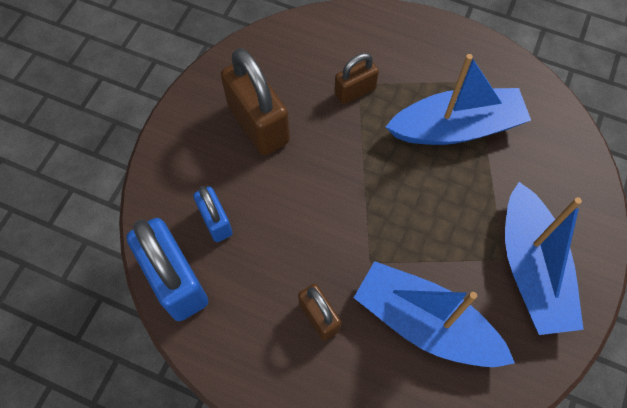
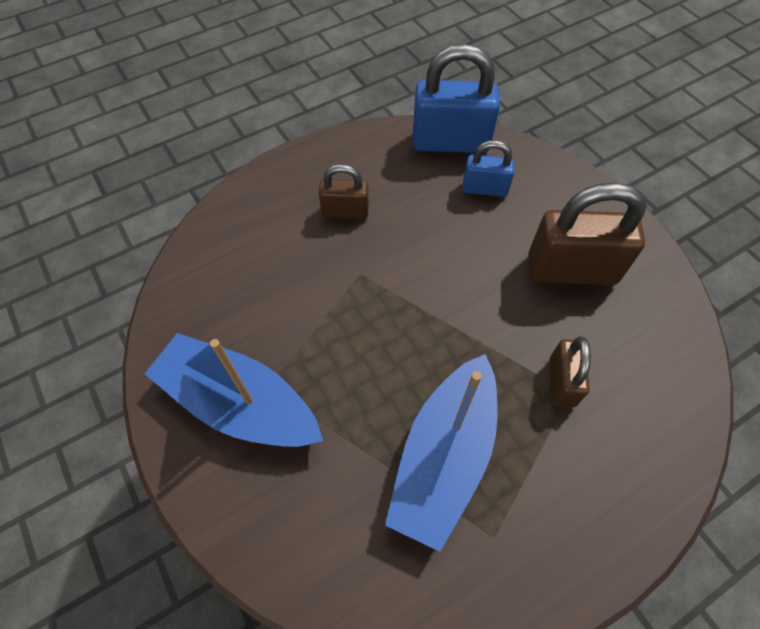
camera: 125 degrees right, 5 degrees down
blue boat [354,261,515,367] -> none

